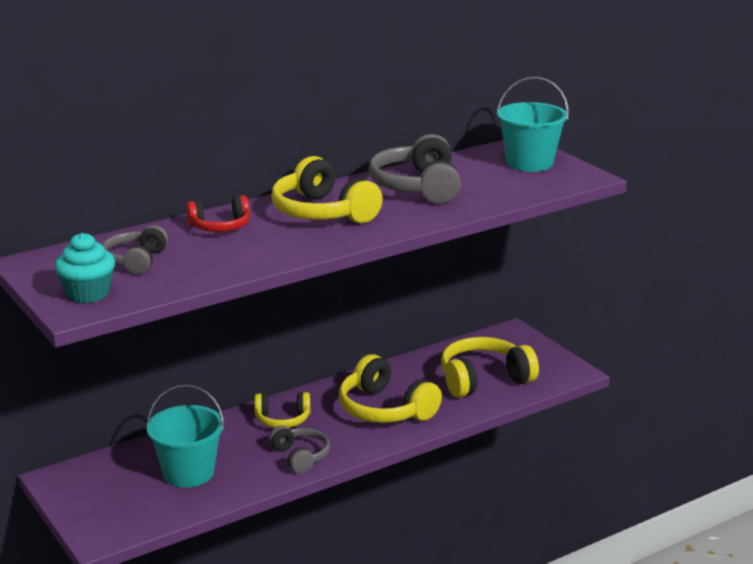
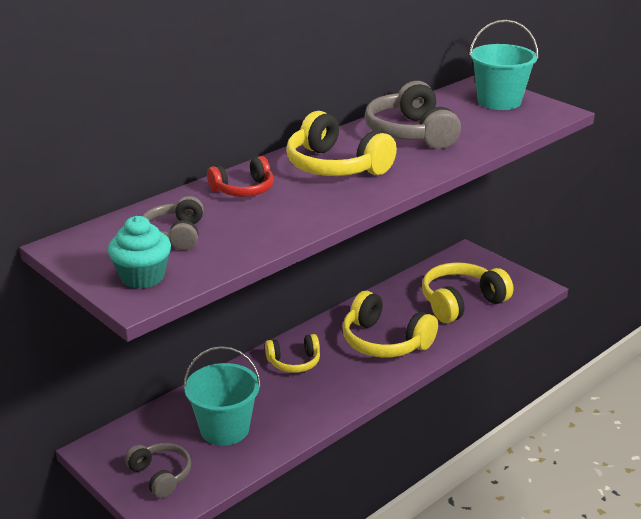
camera: 10 degrees left, 5 degrees up
grey headphones [269,426,330,474] -> grey headphones moved to [125,443,191,498]

